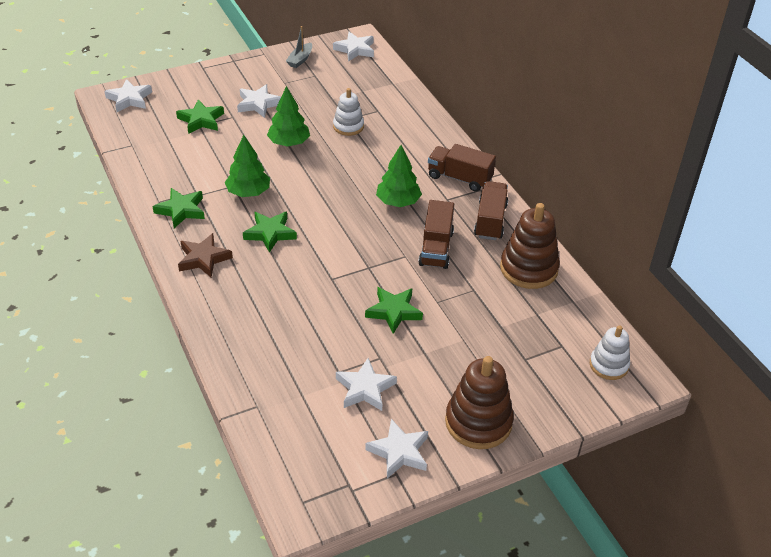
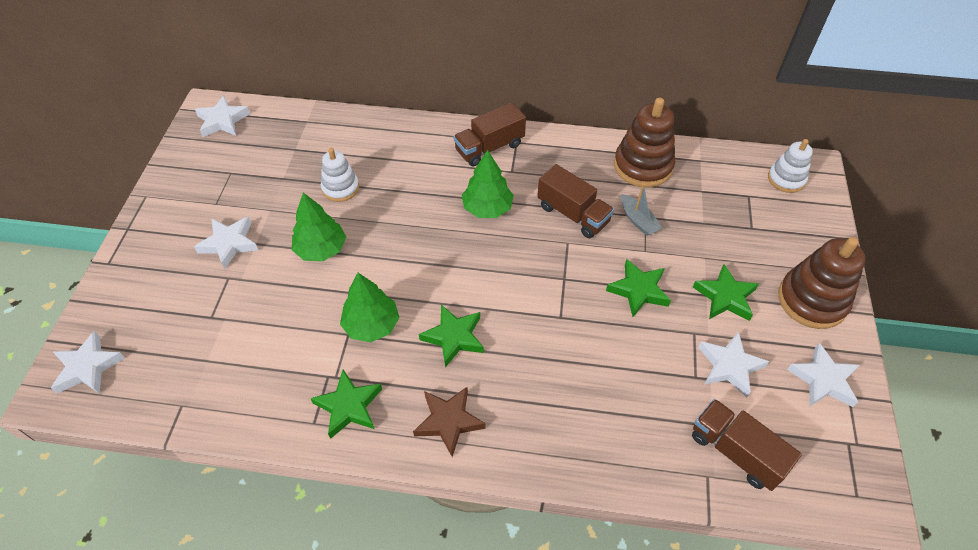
camera: 55 degrees left, 10 degrees up
green star [176,100,224,134] -> green star moved to [693,264,759,321]
grey boat [286,26,312,68] -> grey boat moved to [621,183,662,236]
brown truck [474,181,508,240] -> brown truck moved to [692,399,802,491]

